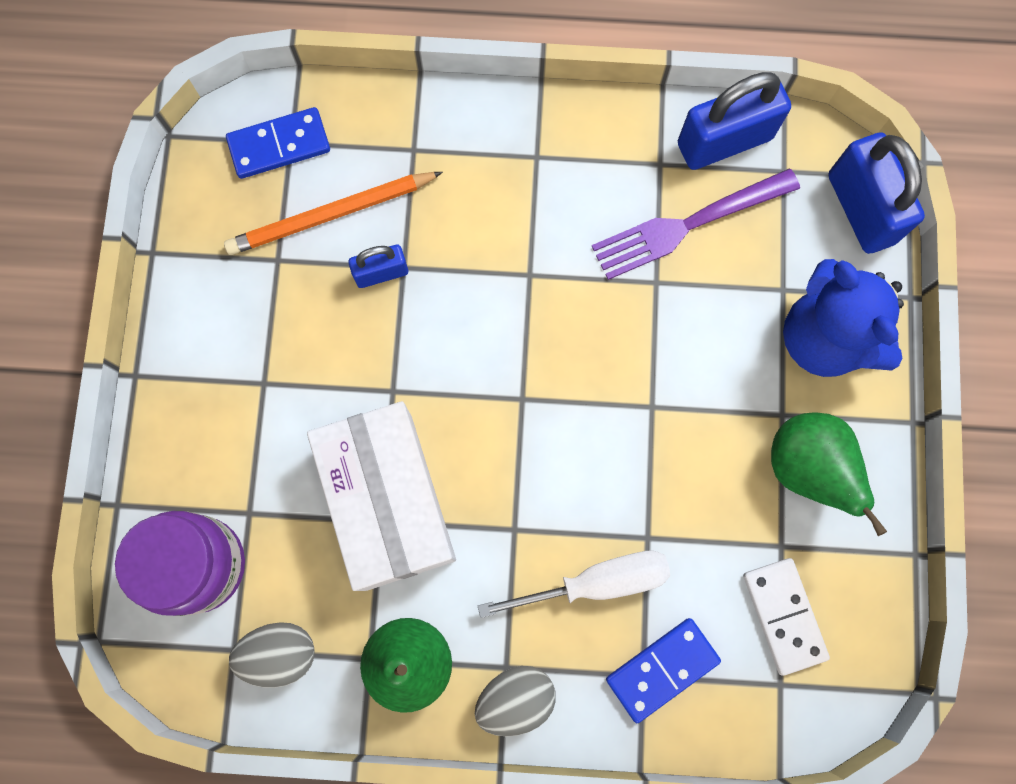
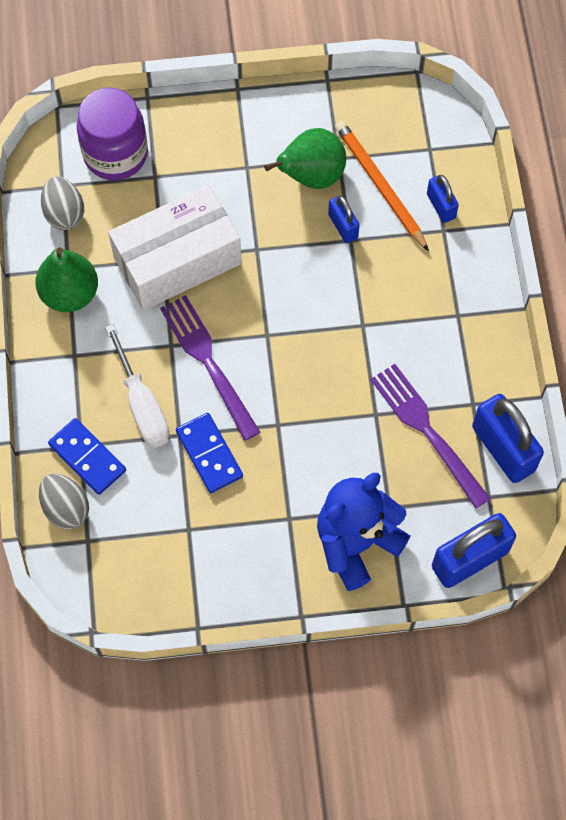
camera: 80 degrees right, 10 degrees down
blue domino [226,107,330,179] -> blue domino moved to [176,413,243,493]
grey egg [475,666,556,736] -> grey egg moved to [39,474,89,530]
white domino [743,558,830,676] -> none
green pear [771,412,887,536] -> green pear moved to [264,128,346,189]
none -> purple fork [160,295,261,441]
none -> blue padlock [427,175,459,223]

